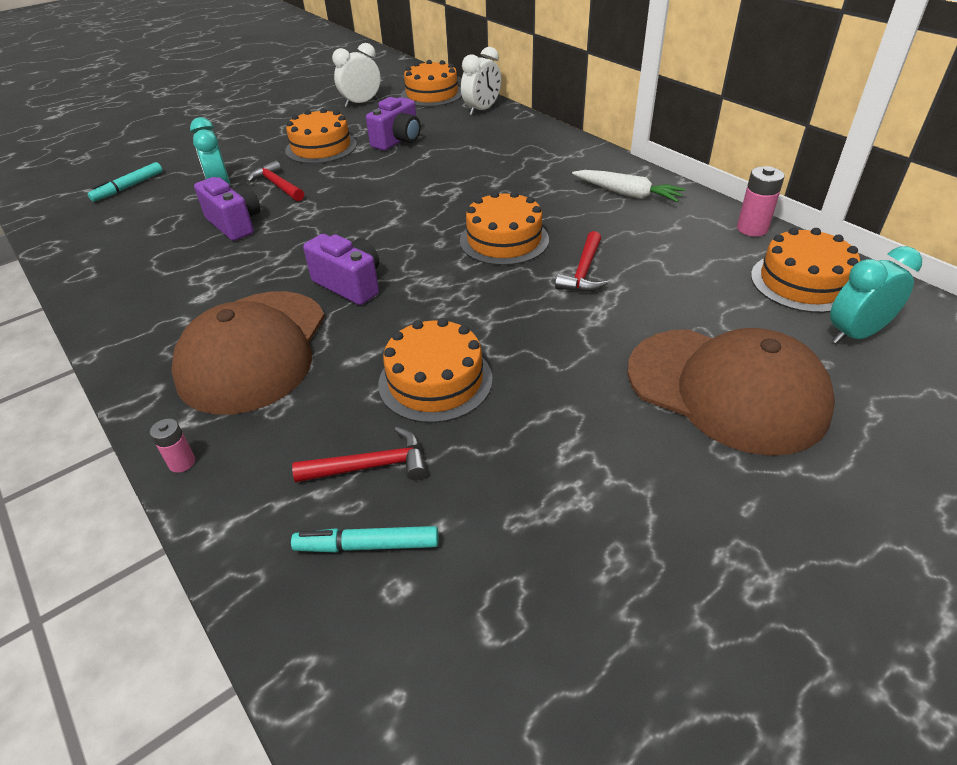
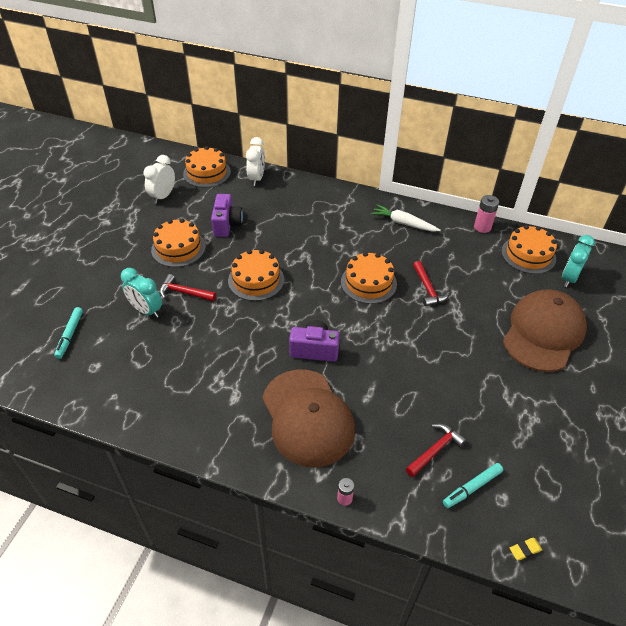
camera: 35 degrees left, 5 degrees up
purple camera [194,177,261,241] -> none
orange cake [378,318,493,423] -> orange cake moved to [228,249,284,301]
white carrot [572,170,686,202] -> white carrot turned 150 degrees counterclockwise [371,204,441,232]
brown cap [627,328,835,456] -> brown cap turned 60 degrees counterclockwise [503,289,587,372]
none -> yellow eraser [510,538,542,560]

